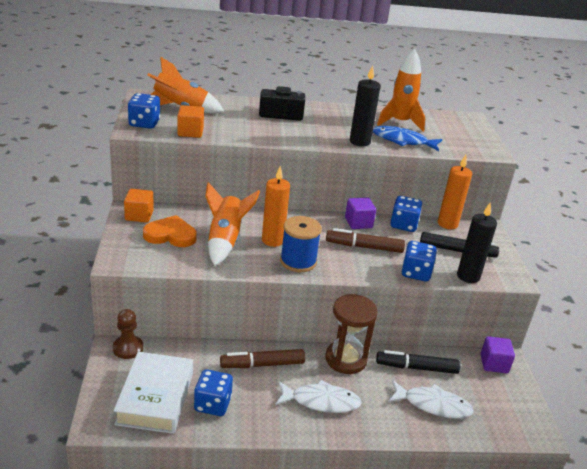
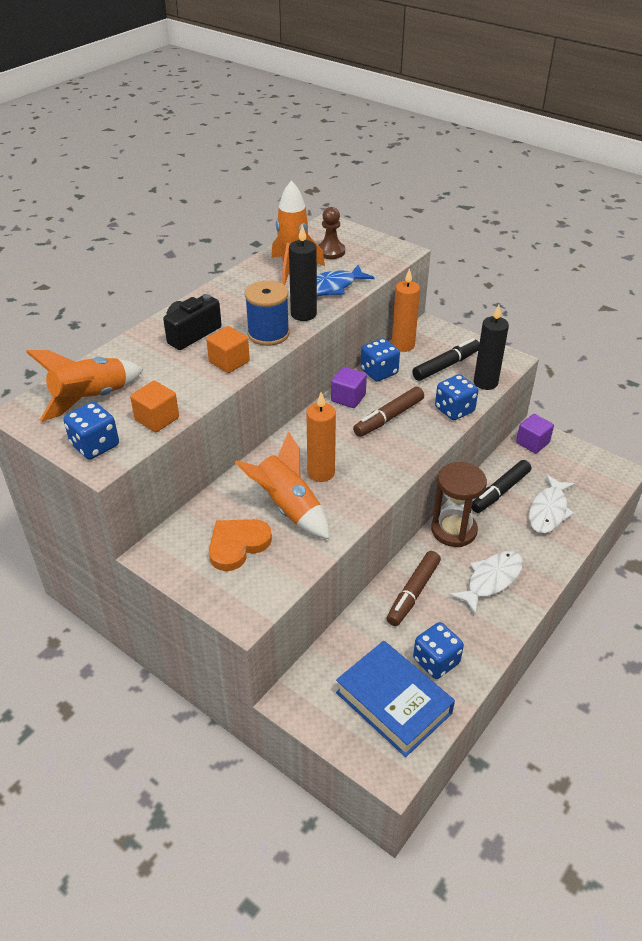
camera: 45 degrees left, 10 degrees up
brown pawn [113,309,143,359] -> brown pawn moved to [318,207,345,259]
white book [114,352,193,434] -> blue book [336,641,455,757]
orange cube [124,189,154,223] -> orange cube moved to [206,326,250,373]
blue spool [280,216,322,272] -> blue spool moved to [245,280,290,346]
white fish [388,380,474,419] -> white fish turned 150 degrees clockwise [529,474,575,533]

